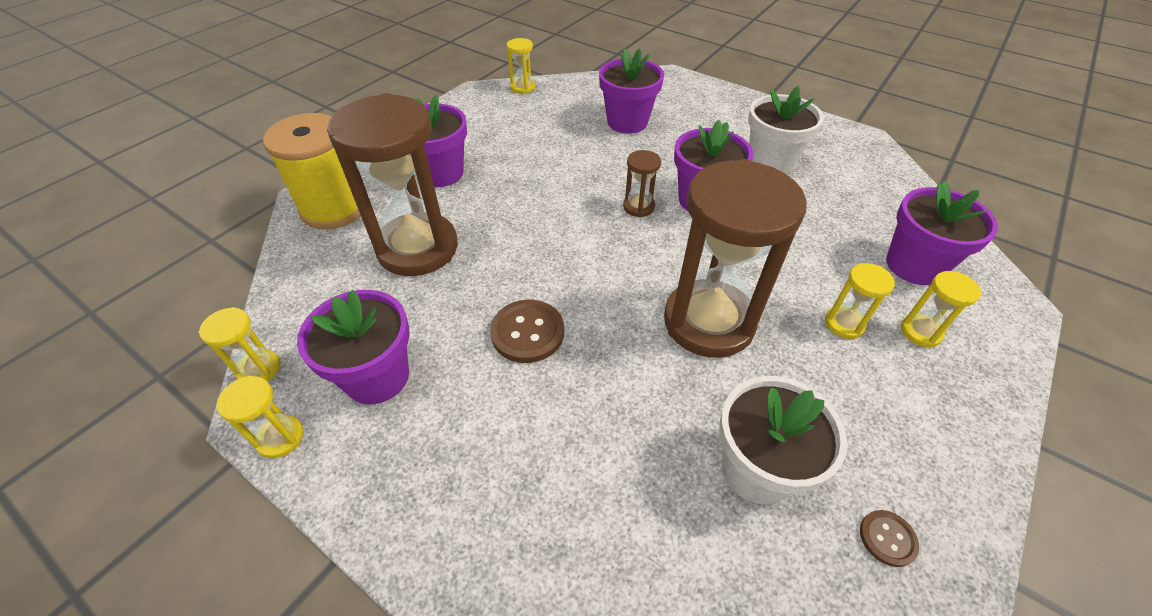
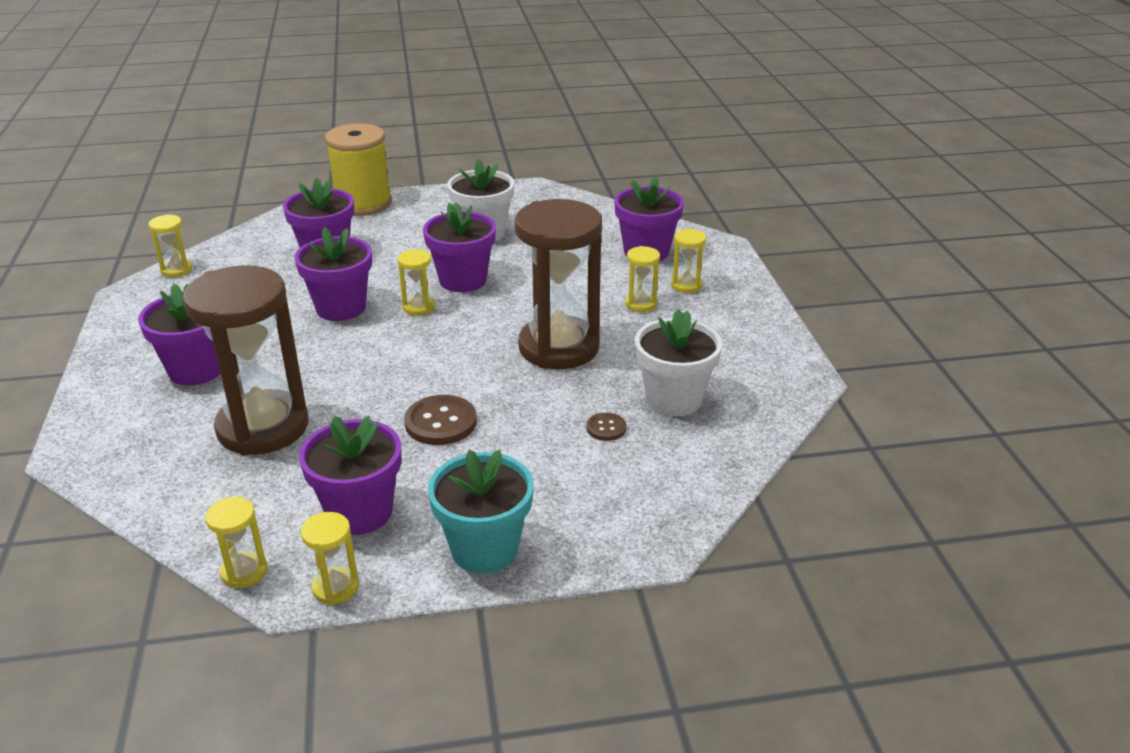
camera: 45 degrees left, 15 degrees down
yellow spool [263,113,361,229] -> yellow spool moved to [325,123,392,216]
brown hourglass [623,150,661,217] -> yellow hourglass [398,249,435,316]
brown button [860,510,919,567] -> brown button moved to [587,413,626,441]
none -> purple flower pot [294,227,372,321]
none -> turquoise flower pot [428,449,534,574]

